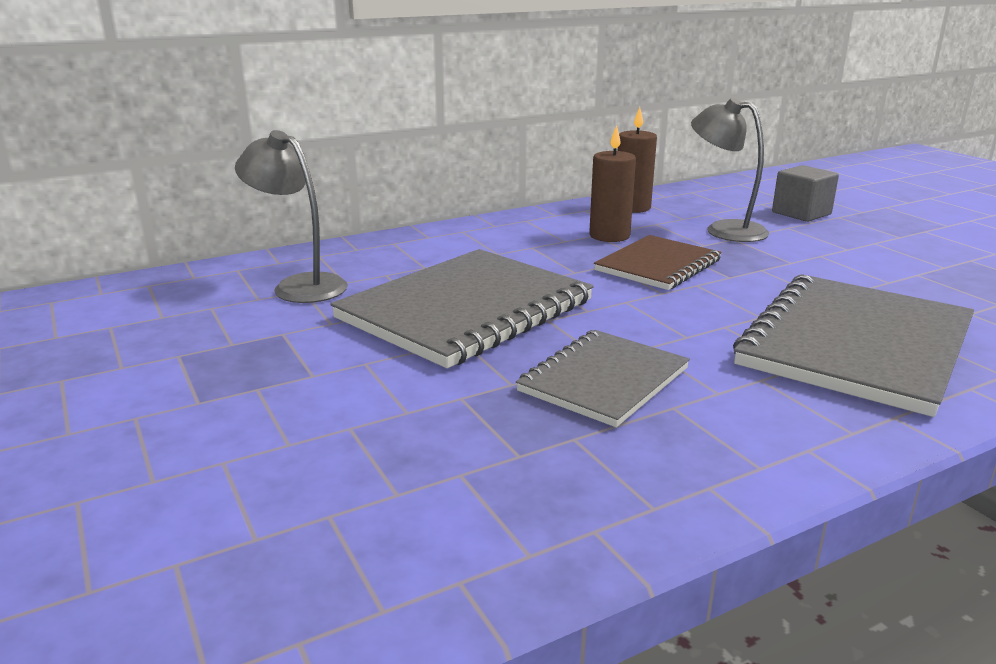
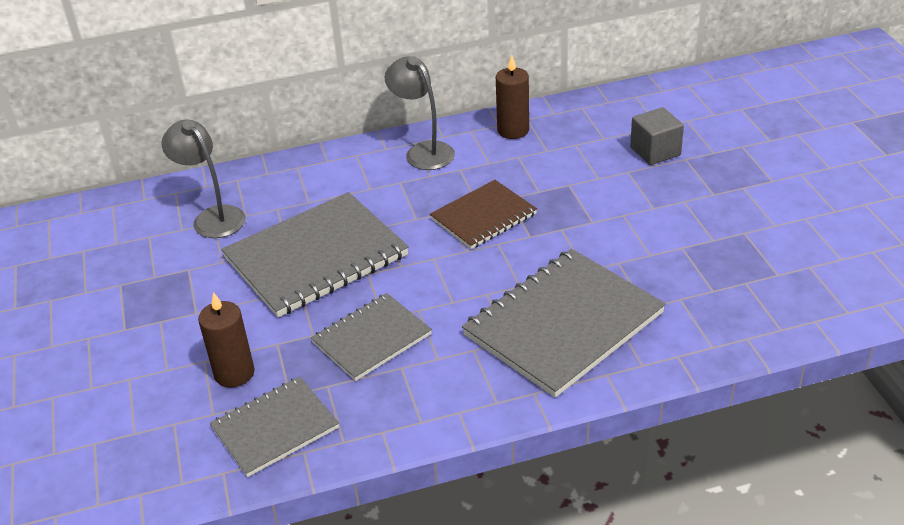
camera: 15 degrees right, 15 degrees up
brown candle [589,125,636,242] -> brown candle moved to [198,292,255,388]
grey lamp [691,98,769,242] -> grey lamp moved to [385,56,455,170]
none -> grey notebook [210,377,339,477]

